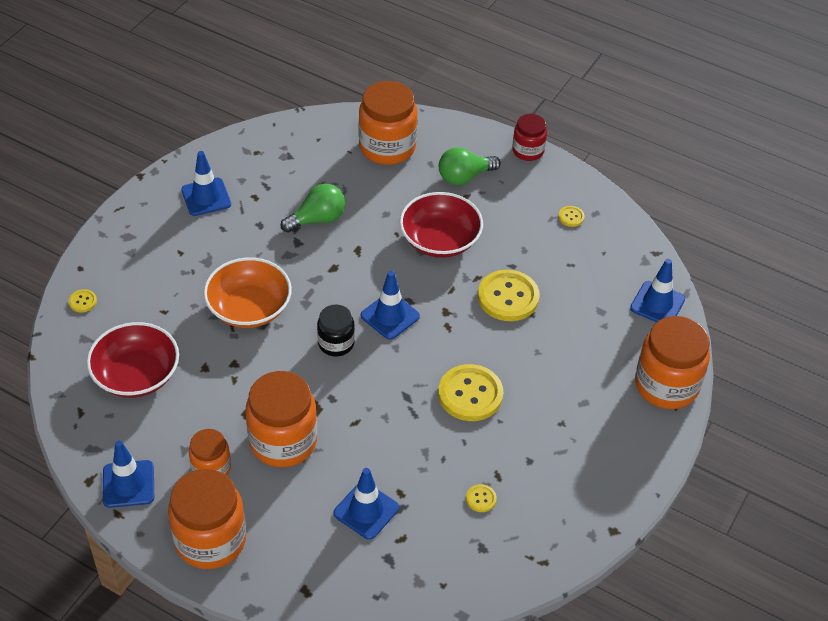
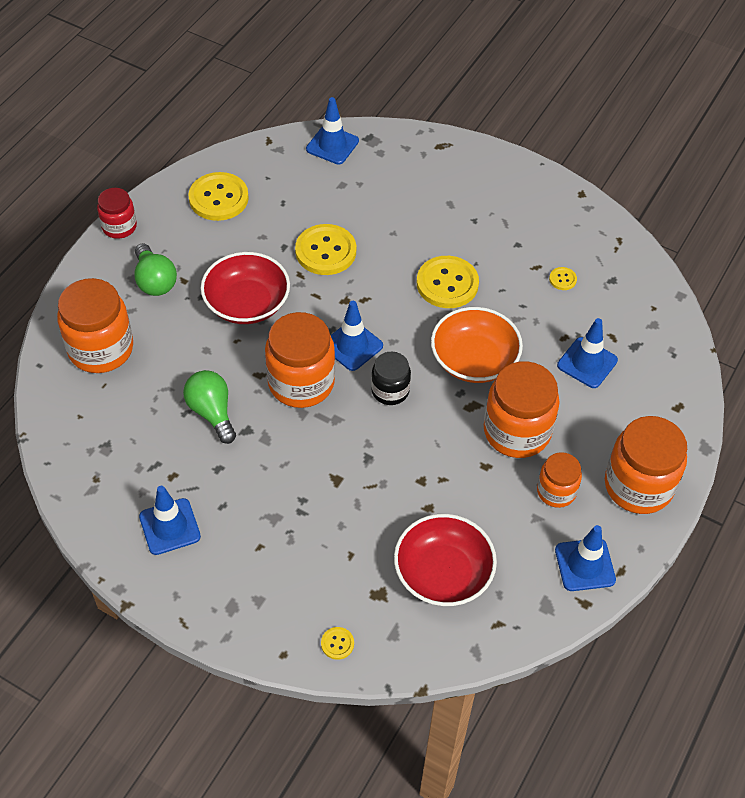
camera: 90 degrees left, 5 degrees up
orange bowl [204,257,292,328] -> orange bowl moved to [431,307,523,383]
yellow button [558,206,584,227] -> yellow button [189,172,249,221], size x2.25
orange jar [635,316,710,409] -> orange jar moved to [265,312,335,408]

